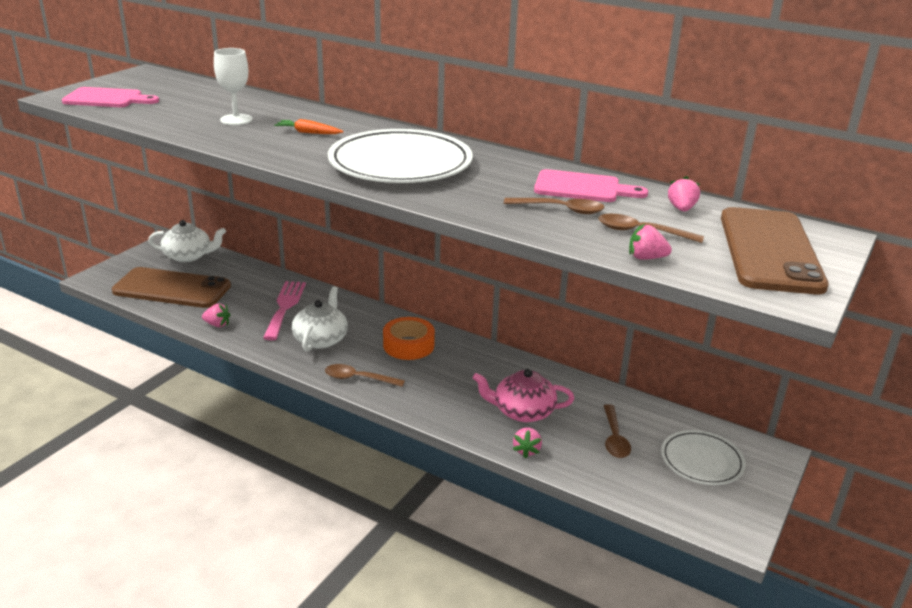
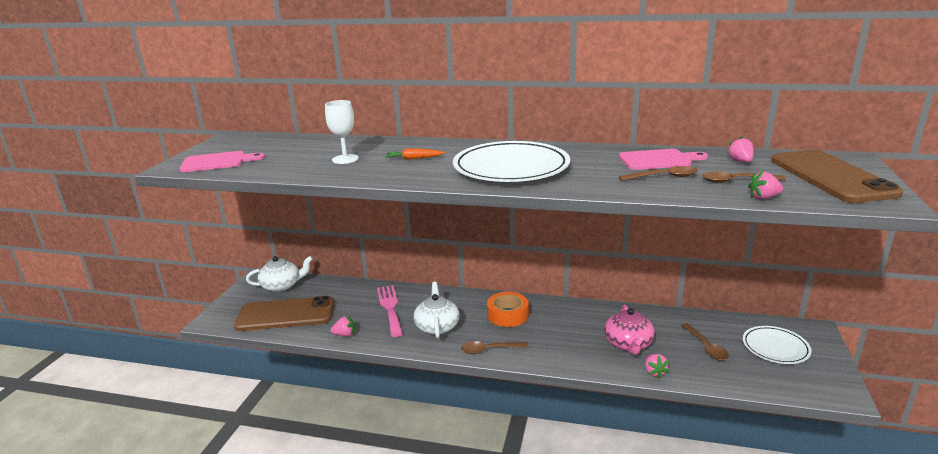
camera: 15 degrees left, 5 degrees down
pink teapot [473,369,574,422] -> pink teapot turned 75 degrees counterclockwise [604,304,655,355]

